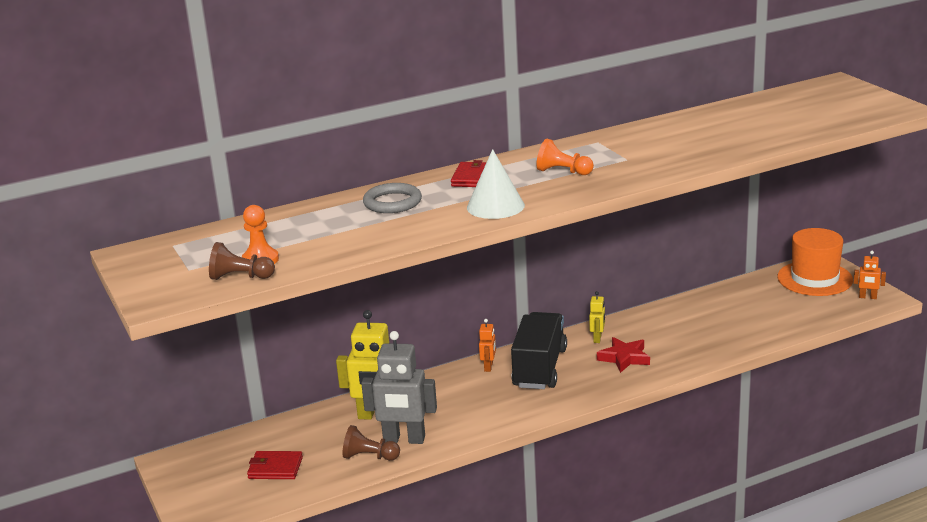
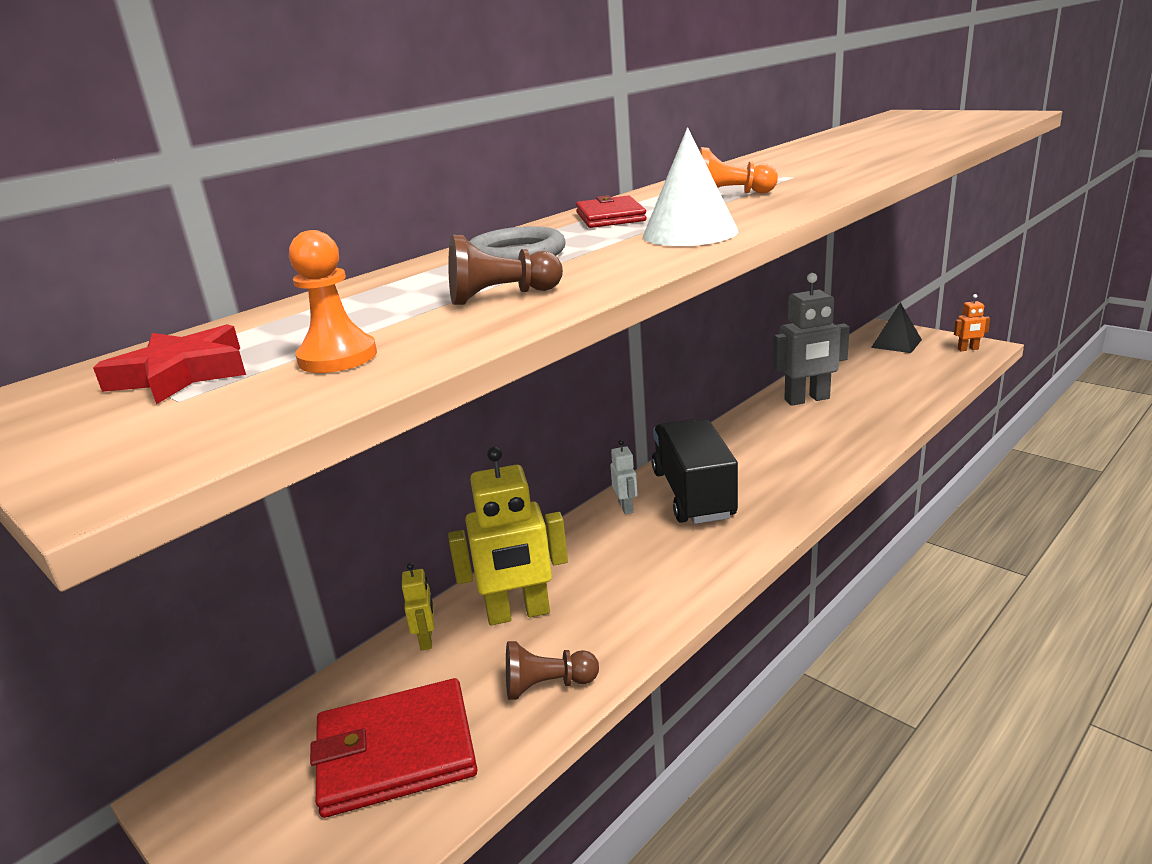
camera: 20 degrees left, 0 degrees up
brown pawn [209,242,275,280] -> brown pawn moved to [448,235,563,305]
red wallet [247,451,303,479] -> red wallet [310,678,477,818], size x1.72
grey robot [361,331,437,444] -> grey robot moved to [773,273,850,406]
orange robot [479,319,496,372] -> white robot [610,440,637,514]
yellow robot [589,291,605,343] -> yellow robot moved to [402,563,434,651]
red star [597,337,650,373] -> red star moved to [93,324,246,404]
orange hat [777,228,853,296] -> black pyramid [871,302,922,353]

